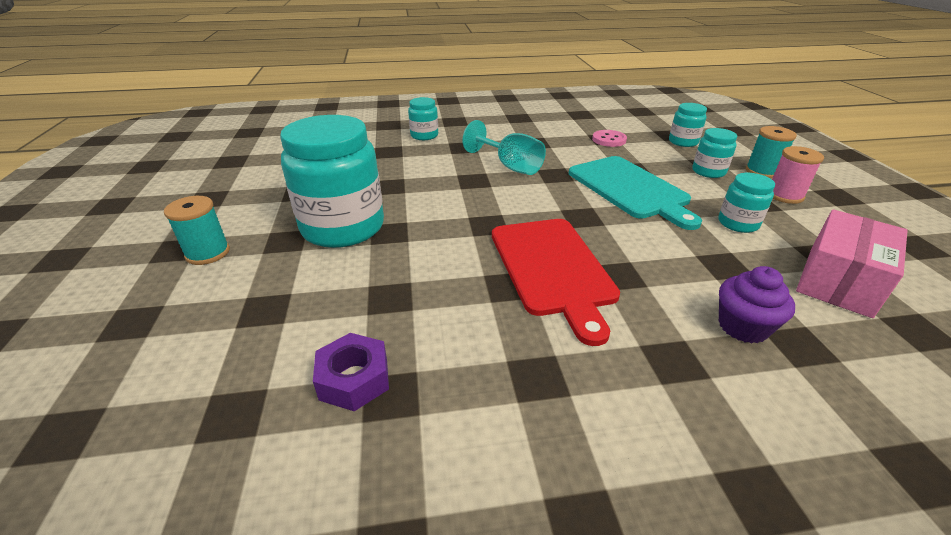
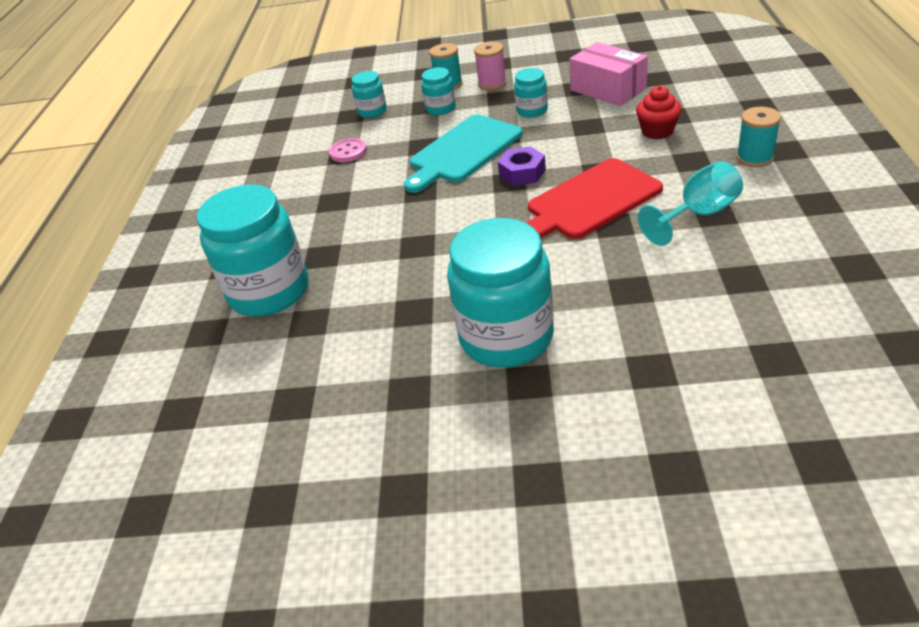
camera: 75 degrees left, 5 degrees up
turquoise spool [164,196,230,265] -> turquoise spool moved to [736,107,781,167]
purple nut [313,333,389,411] -> purple nut moved to [498,146,546,186]
turquoise jar [408,97,438,140] -> turquoise jar [197,184,308,316], size x2.10
turquoise goblet [462,120,546,175] -> turquoise goblet moved to [638,161,743,246]
red cutting board [492,219,620,346] -> red cutting board turned 150 degrees clockwise [526,158,663,239]
turquoise cutting board [569,156,702,230] -> turquoise cutting board turned 150 degrees clockwise [404,114,523,193]
purple cupcake [719,266,795,344] -> red cupcake [636,86,682,139]

